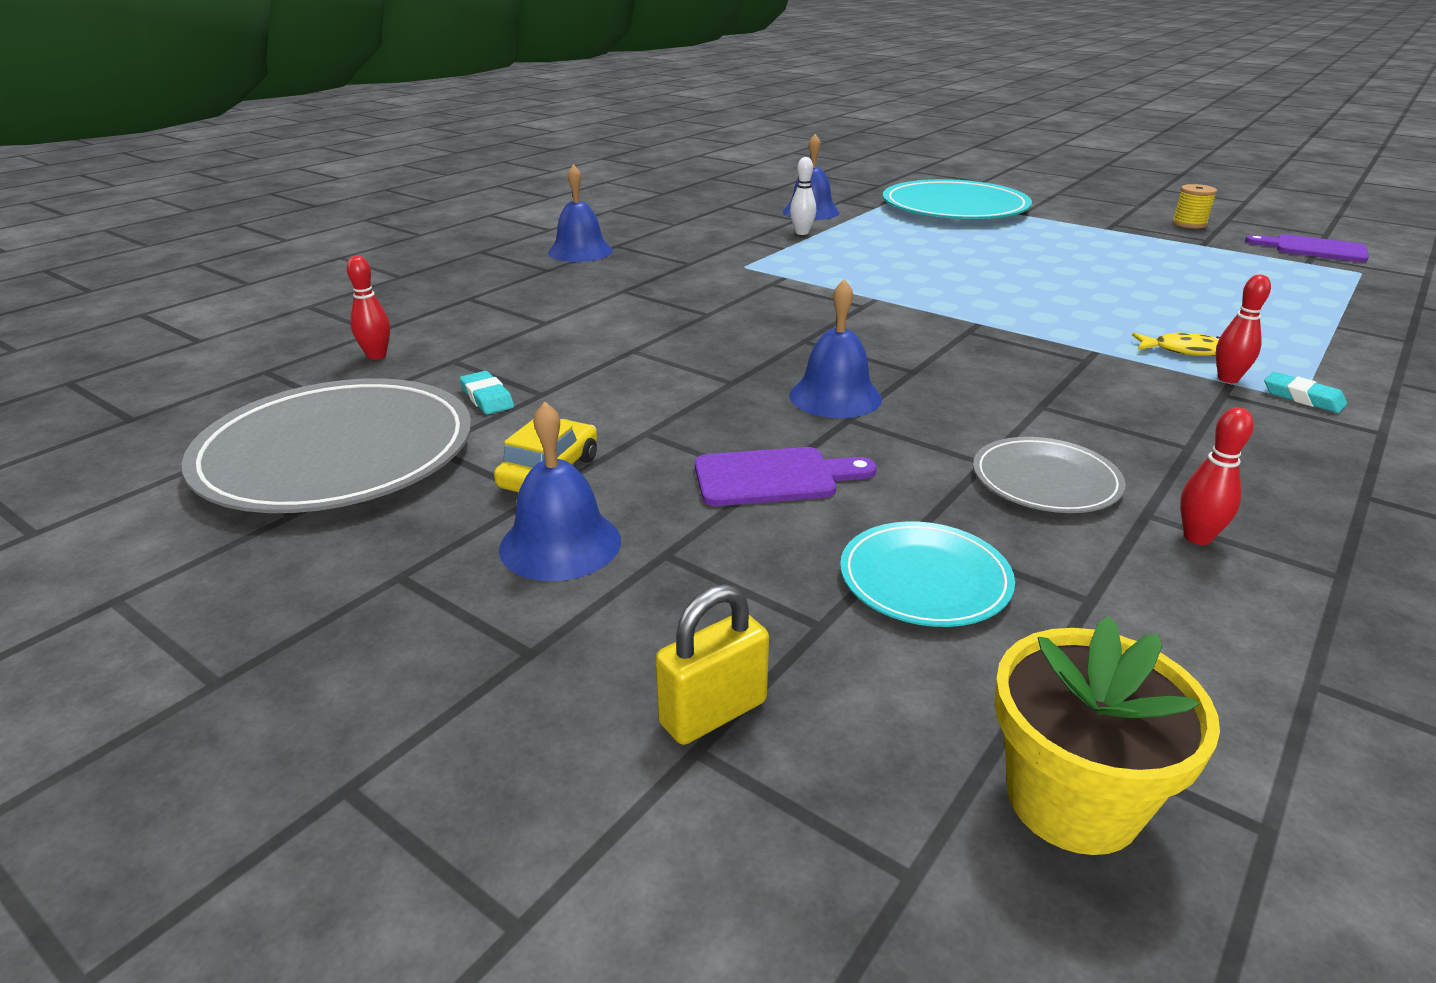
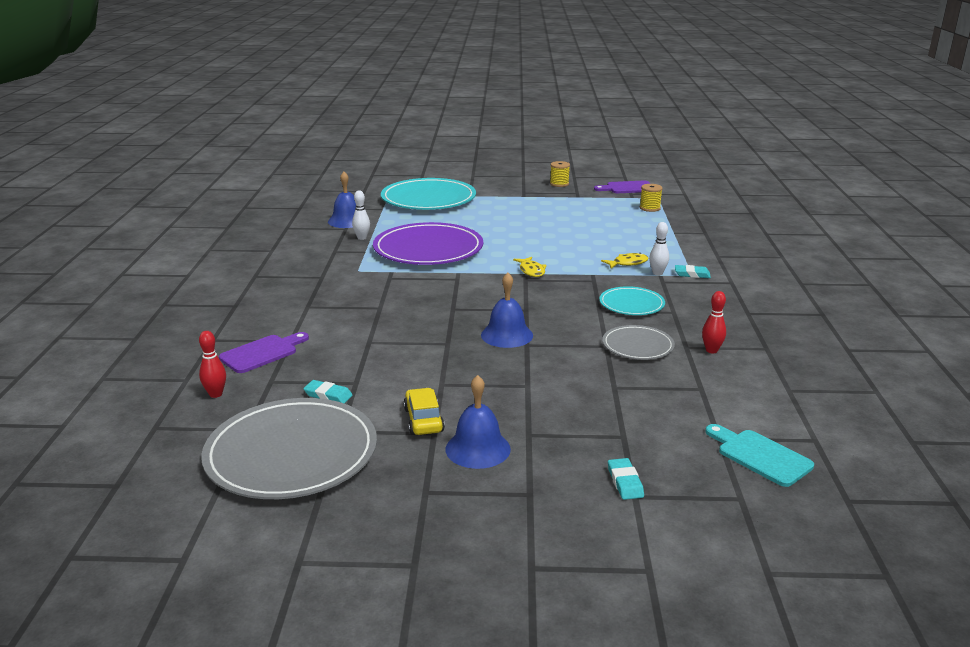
camera: 35 degrees left, 5 degrees down
blue bell [548,164,613,262] -> none
yellow padlock [655,584,769,745] -> turquoise eraser [608,458,644,500]
purple cutting board [695,447,877,506] -> purple cutting board moved to [219,332,309,373]
turquoise plate [840,521,1015,627] -> turquoise plate moved to [599,286,665,315]
yellow flower pot [994,616,1220,855] -> turquoise cutting board [705,424,814,487]
red bowling pin [1216,275,1271,383] -> white bowling pin [649,222,669,275]
none -> purple plate [373,222,483,265]
none -> yellow fish [513,257,546,277]
none -> yellow spool [640,184,663,212]

